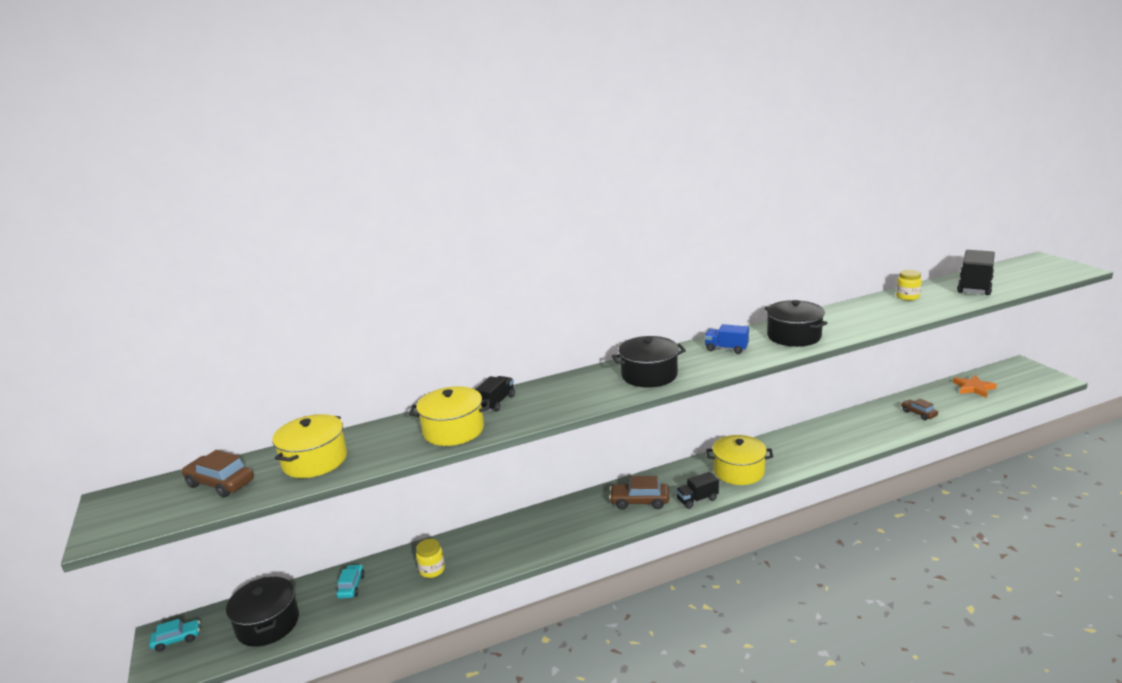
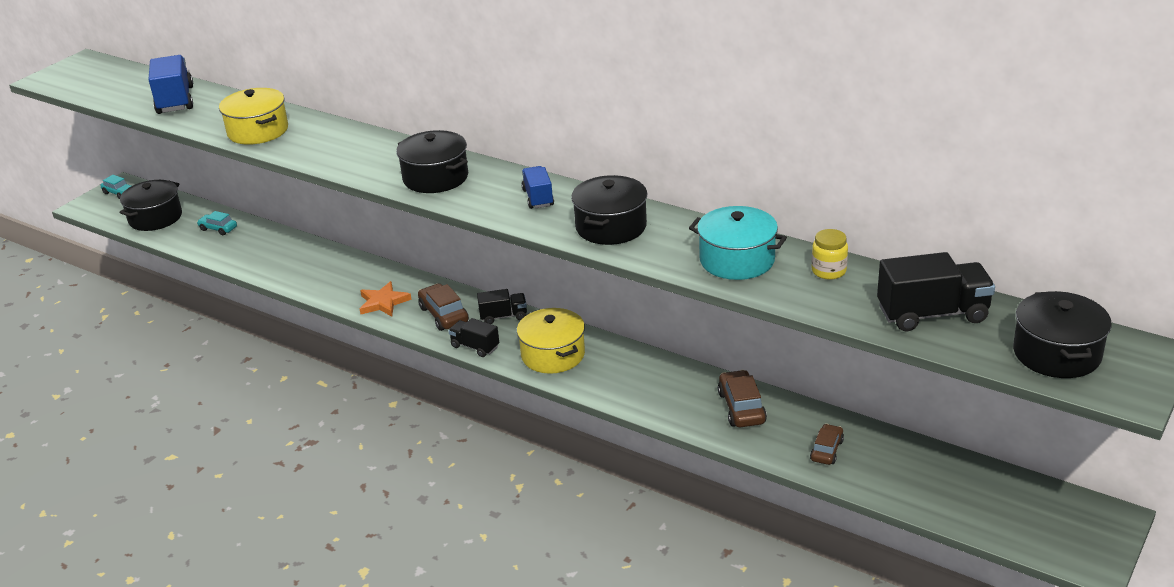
camera: 55 degrees right, 10 degrees up
brown car [182,450,254,498] -> brown car moved to [718,370,767,427]
yellow pot [272,414,347,478] -> blue truck [148,55,193,114]
turquoise car [336,564,365,599] -> turquoise car turned 120 degrees counterclockwise [197,211,237,235]
yellow jar [416,539,445,578] -> none
black truck [475,376,515,412] -> black truck moved to [477,289,527,324]
orange star [953,375,997,398] -> orange star moved to [360,281,412,317]
none -> turquoise pot [689,206,787,280]
none -> black pot [1013,291,1112,378]

